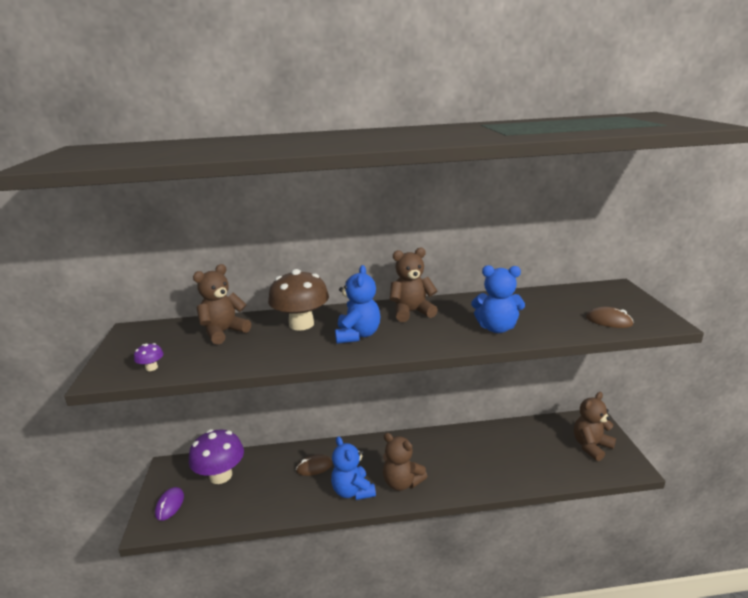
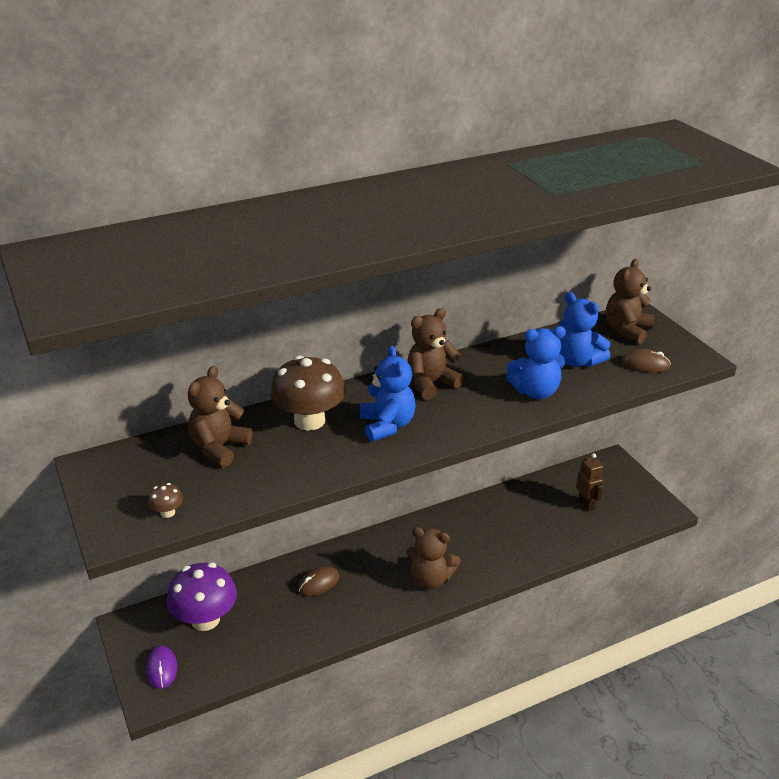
camera: 20 degrees left, 10 degrees up
purple mushroom [134,343,164,371] -> brown mushroom [148,483,183,518]
blue teddy bear [331,436,376,500] -> blue teddy bear moved to [559,292,610,367]
brown teddy bear [574,392,616,461] -> brown teddy bear moved to [606,259,654,344]
none -> brown robot [576,453,603,511]

